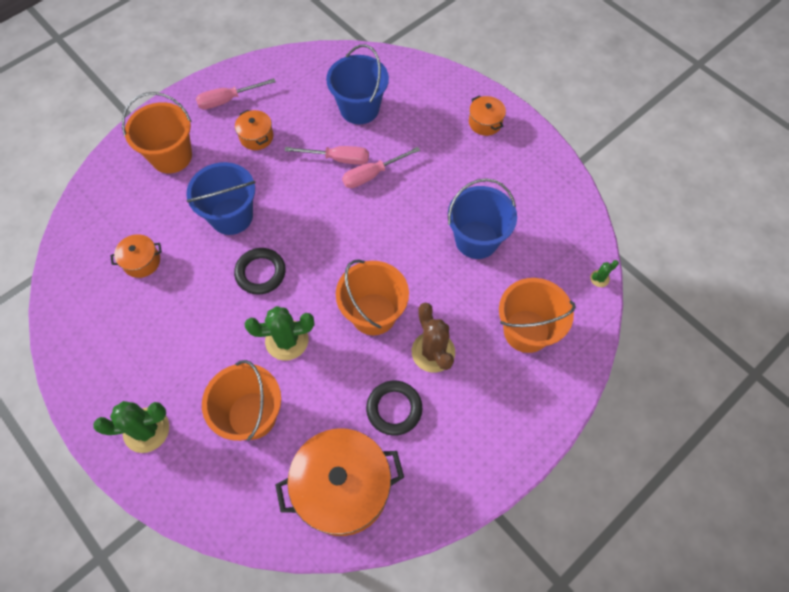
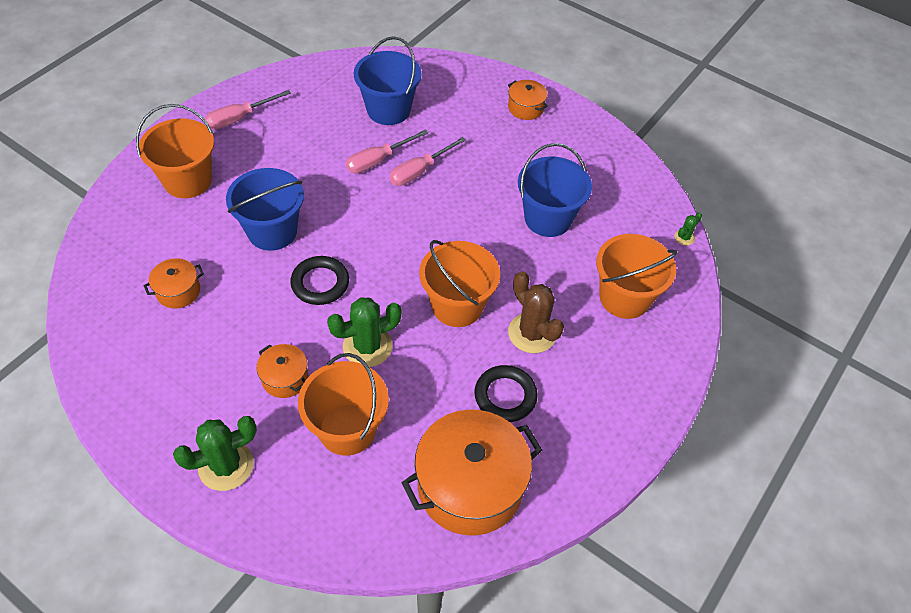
camera: 15 degrees left, 10 degrees down
orange pot [235,110,273,150] -> orange pot moved to [257,344,308,398]
pink screwdriver [285,146,369,165] -> pink screwdriver turned 150 degrees clockwise [346,130,428,173]

